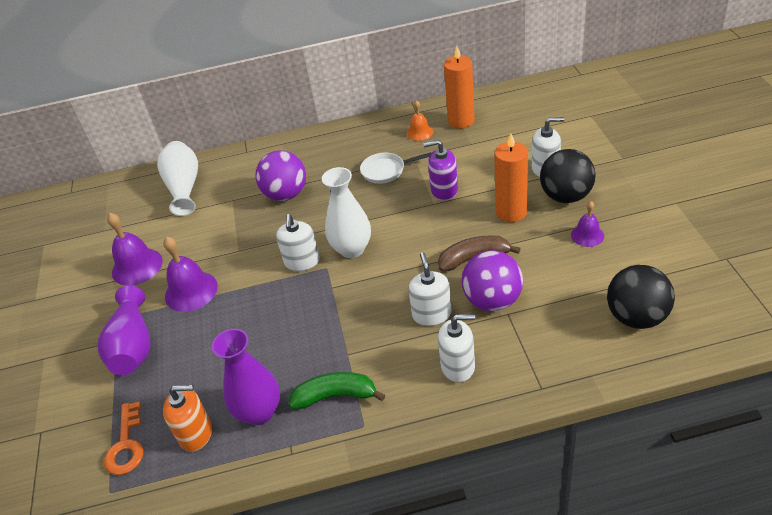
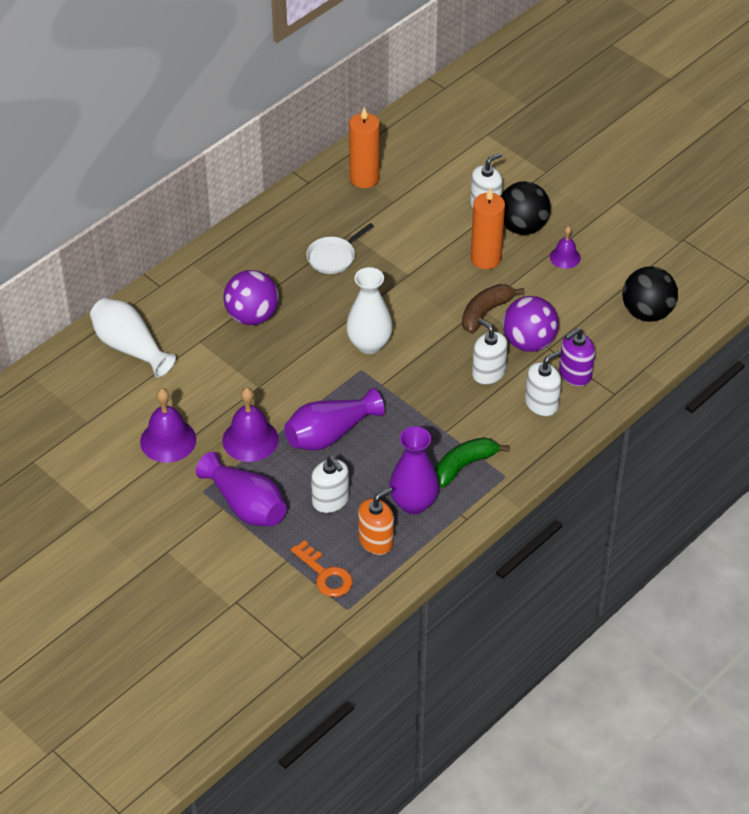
camera: 40 degrees left, 5 degrees up
white soap dispenser [276,214,320,271] -> white soap dispenser moved to [311,456,349,513]
orange bell [407,100,433,141] -> none
purple soap dispenser [424,140,458,201] -> purple soap dispenser moved to [559,328,595,386]
none -> purple vase [284,388,384,451]

